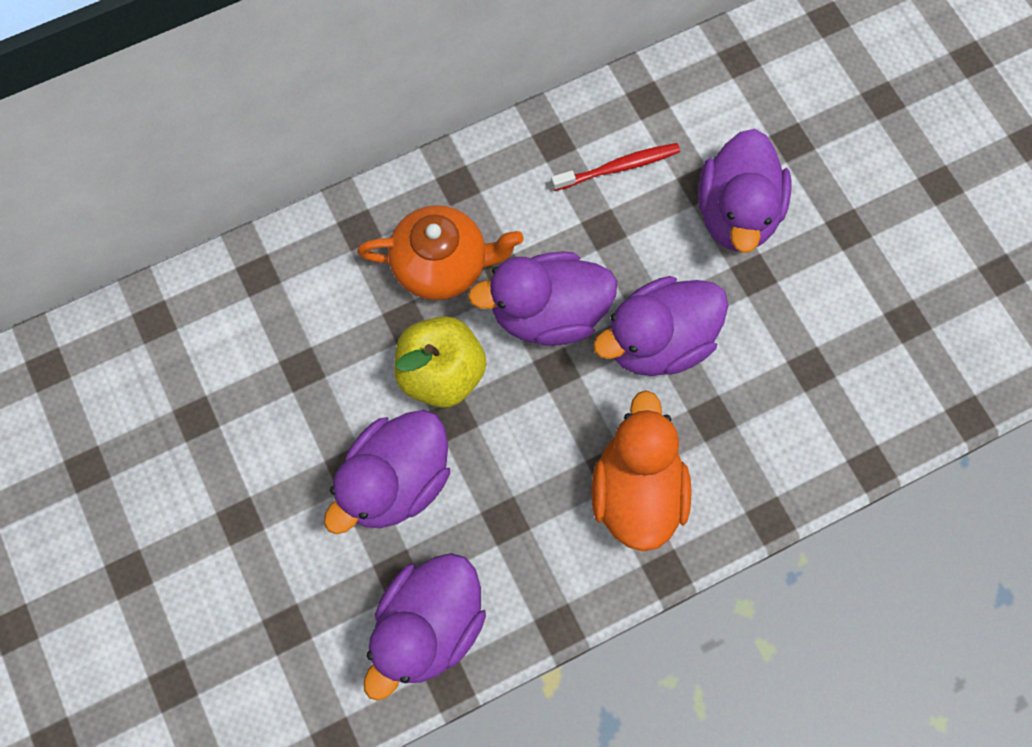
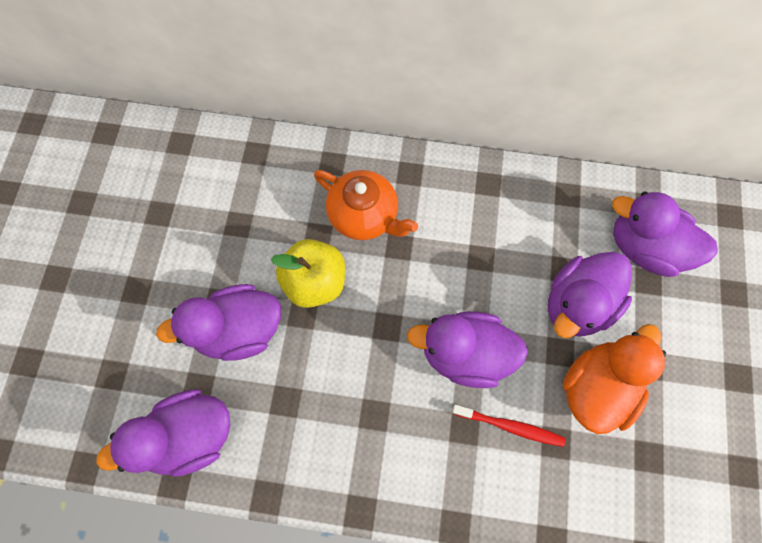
camera: 35 degrees right, 0 degrees up
purple duck [468,251,618,346] -> purple duck moved to [612,192,718,277]
red toothbrush [551,143,680,191] -> red toothbrush moved to [452,404,566,447]
orange duck [591,390,692,551] -> orange duck moved to [563,324,666,434]

